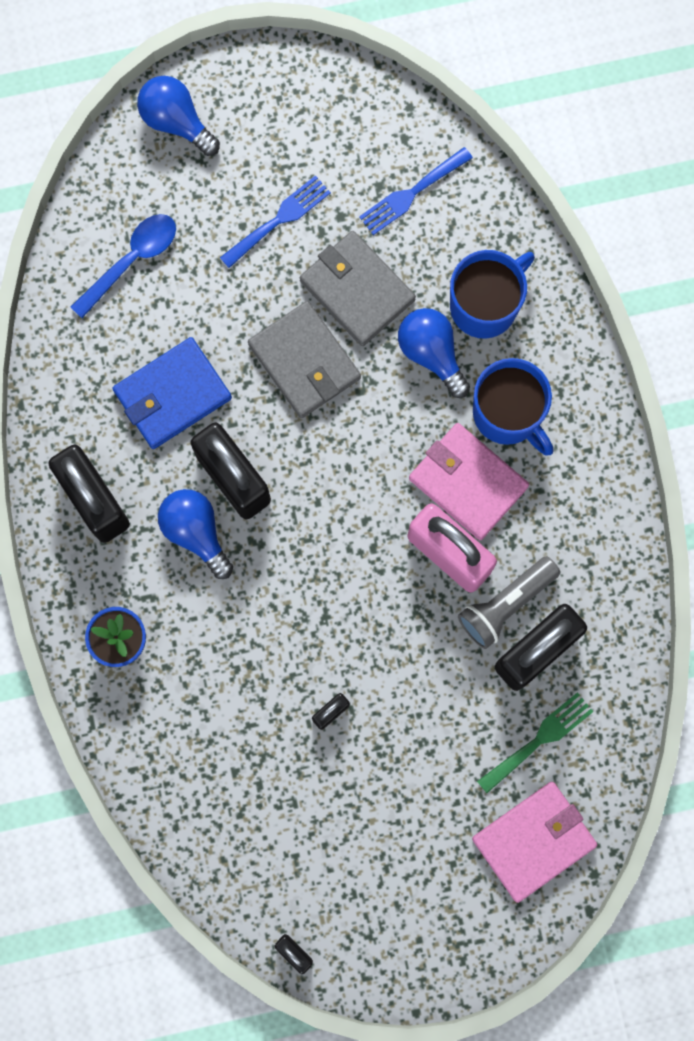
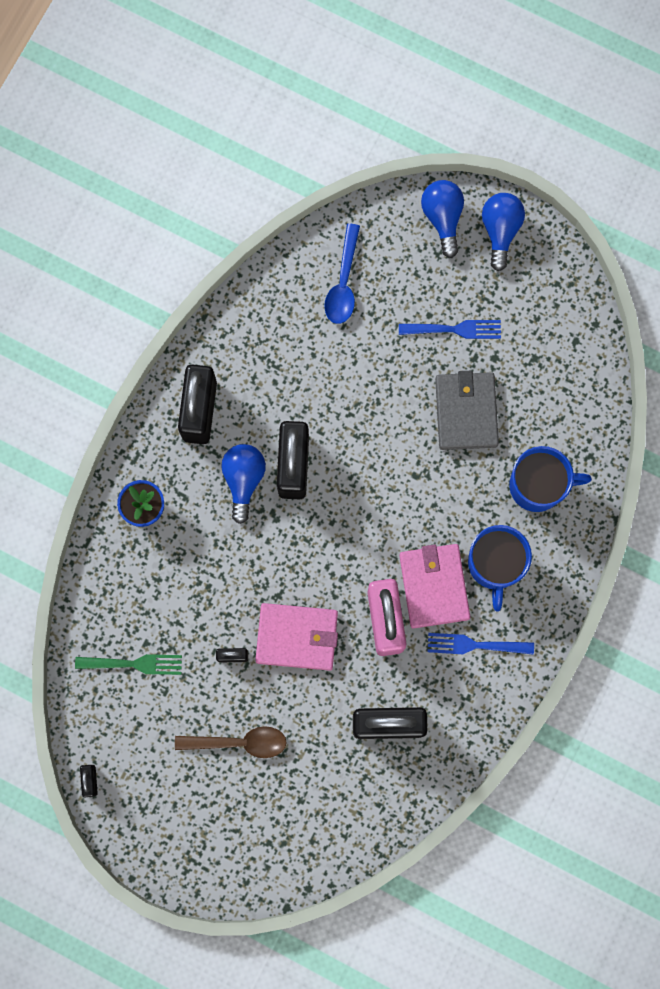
camera: 40 degrees right, 0 degrees up
blue spoon [71,214,176,318] -> blue spoon turned 105 degrees clockwise [324,224,360,324]
blue wallet [112,337,232,449] -> none
grey wallet [248,301,361,418] -> none
blue fork [359,147,473,235] -> blue fork moved to [428,633,534,655]
blue light bulb [398,308,470,398] -> blue light bulb moved to [482,193,525,271]
grey flashlight [458,556,560,649] -> none
pink wallet [472,782,597,903] -> pink wallet moved to [255,603,338,671]
green fork [477,692,594,793] -> green fork moved to [75,654,182,675]
none -> brown spoon [175,726,287,758]

